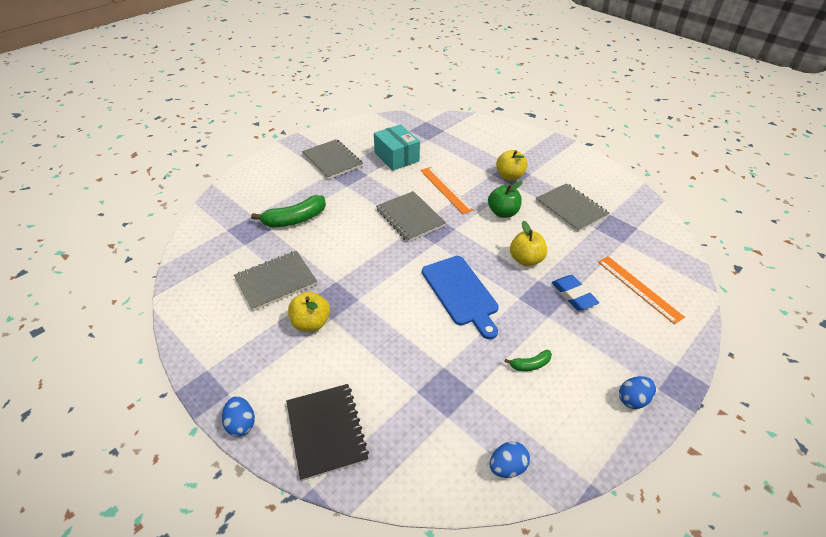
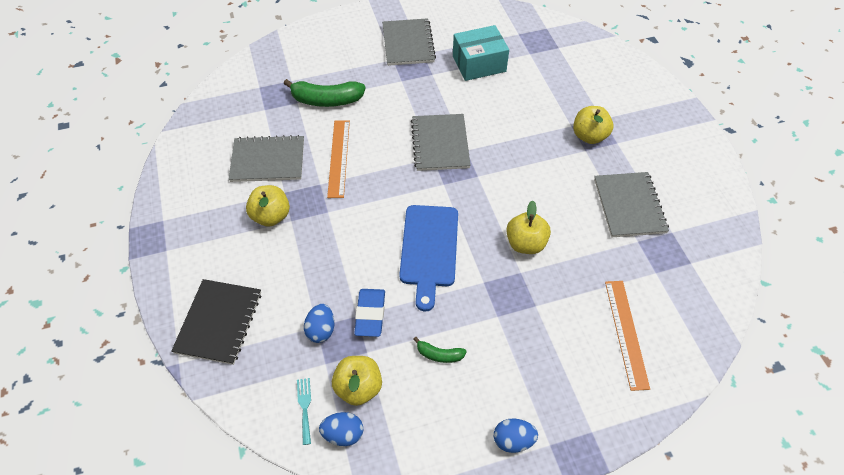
camera: 30 degrees right, 10 degrees up
blue egg [222,396,255,437] -> blue egg moved to [304,304,334,343]
turquoise box [374,124,420,171] -> turquoise box turned 75 degrees clockwise [453,25,509,81]
orange ruler [420,167,474,214] -> orange ruler moved to [327,120,350,198]
green apple [488,181,523,218] -> none
blue eraser [552,275,599,311] -> blue eraser moved to [354,289,385,337]
none -> turquoise fork [297,378,311,445]
none -> yellow apple [332,356,382,406]

